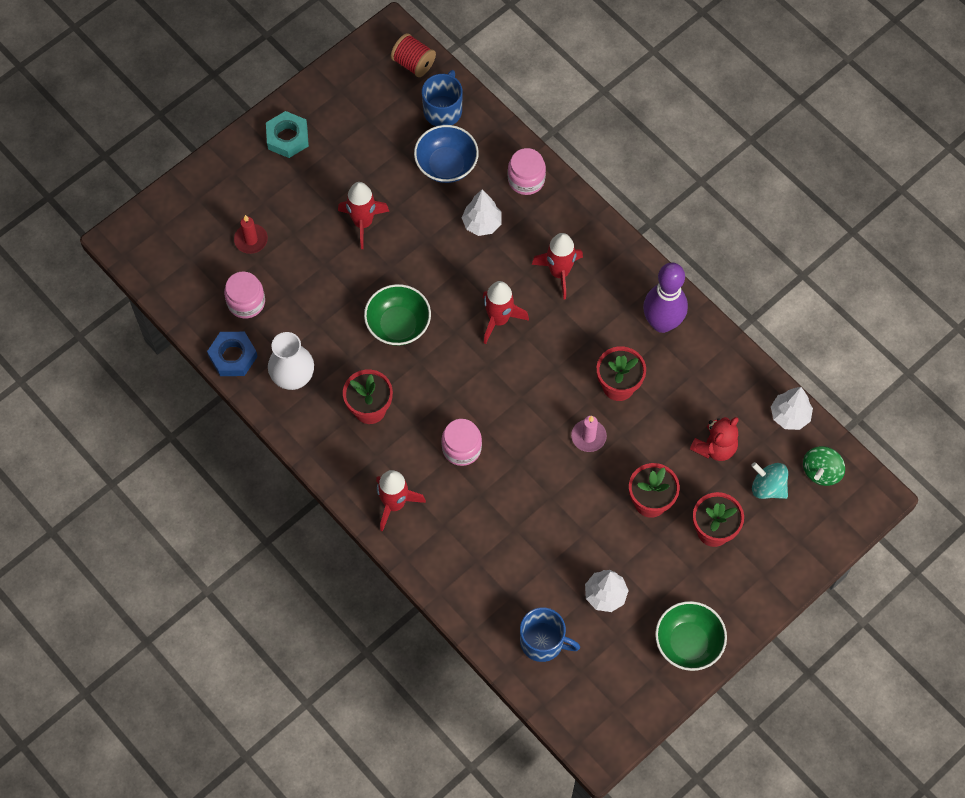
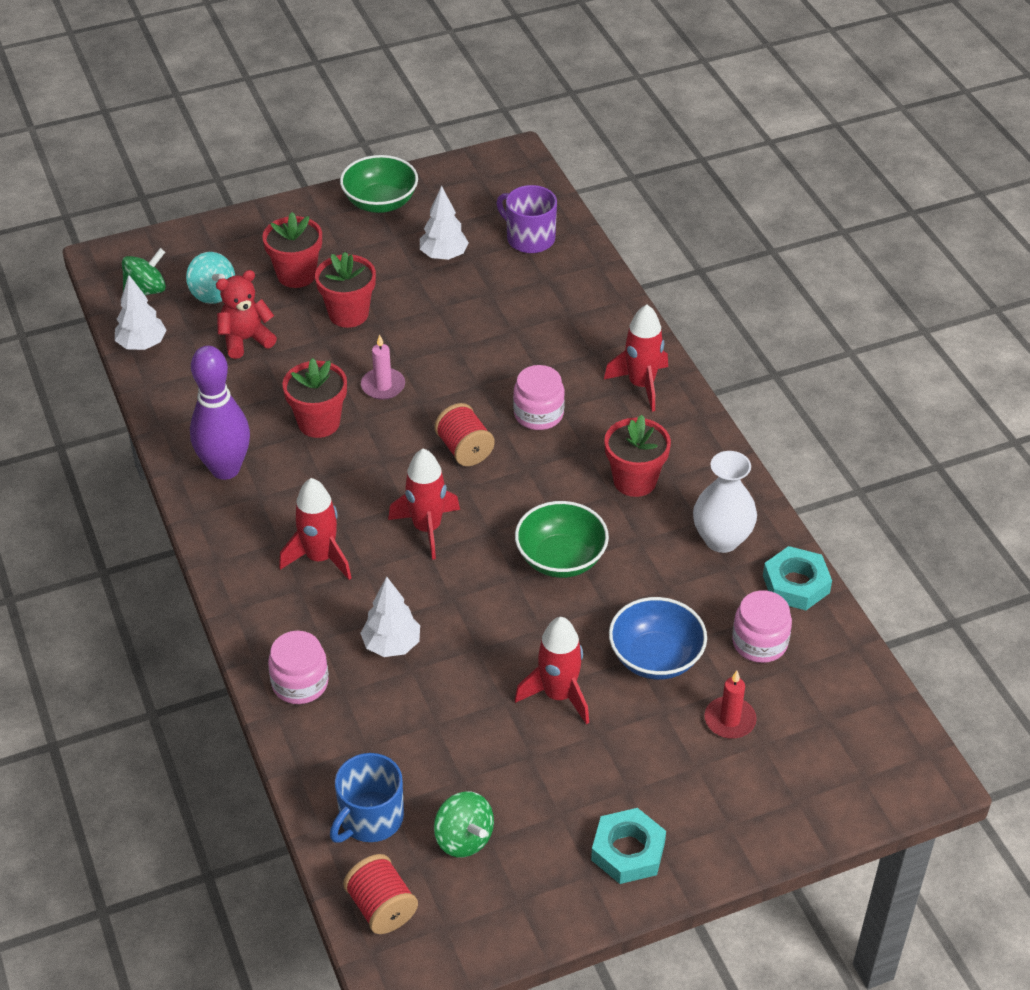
camera: 160 degrees left, 20 degrees down
blue nut [207,332,258,376] -> turquoise nut [763,546,832,610]
blue bowl [414,125,479,183] -> blue bowl moved to [609,597,707,680]
blue mug [520,607,580,662] -> purple mug [496,185,557,253]
none -> red spool [434,403,495,466]
none -> green spinning top [434,791,494,857]

